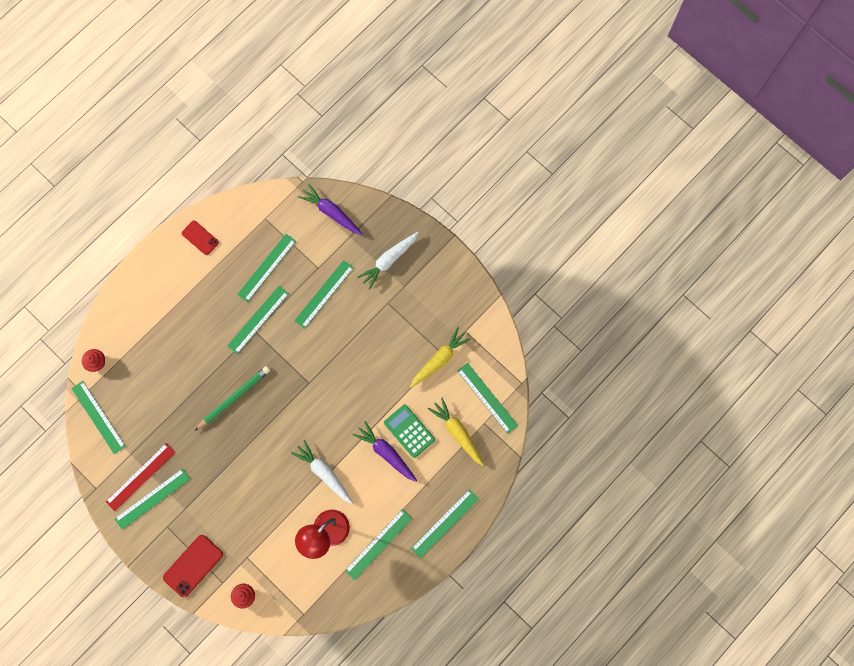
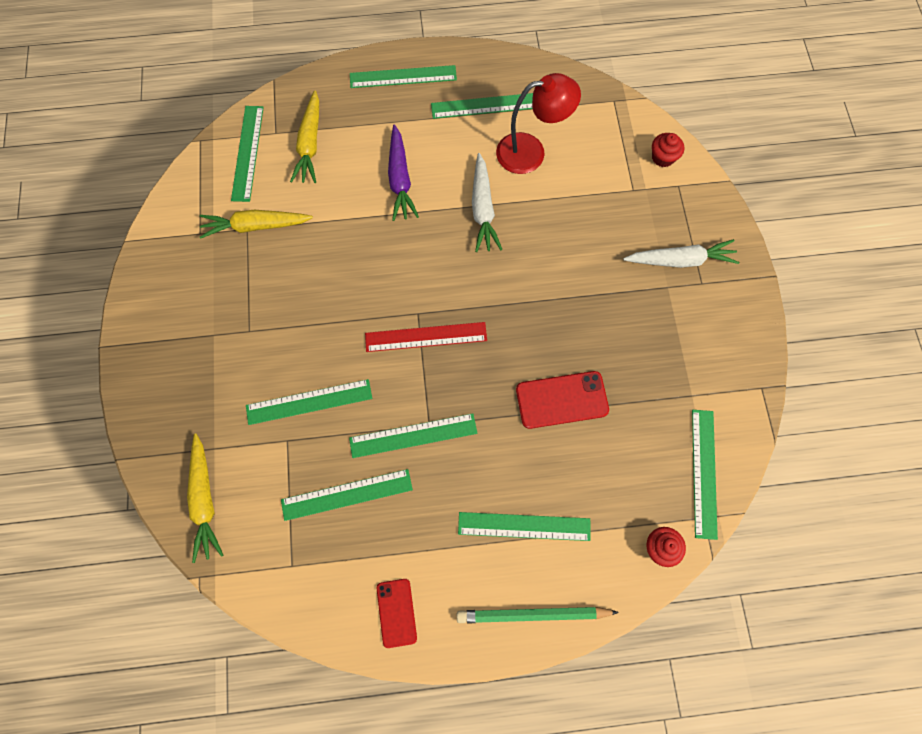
camera: 140 degrees left, 5 degrees down
red ruler [106,443,175,511] -> red ruler moved to [365,322,487,352]
green ruler [114,468,190,530] -> green ruler moved to [458,512,591,541]
red phone [163,535,223,597] -> red phone moved to [516,371,609,429]
green pencil [195,366,270,431] -> green pencil moved to [457,607,619,624]
purple carrot [298,184,362,235] -> yellow carrot [187,433,224,563]
white carrot [357,232,419,289] -> white carrot moved to [623,239,739,268]
green calculator [384,405,435,458] -> none

